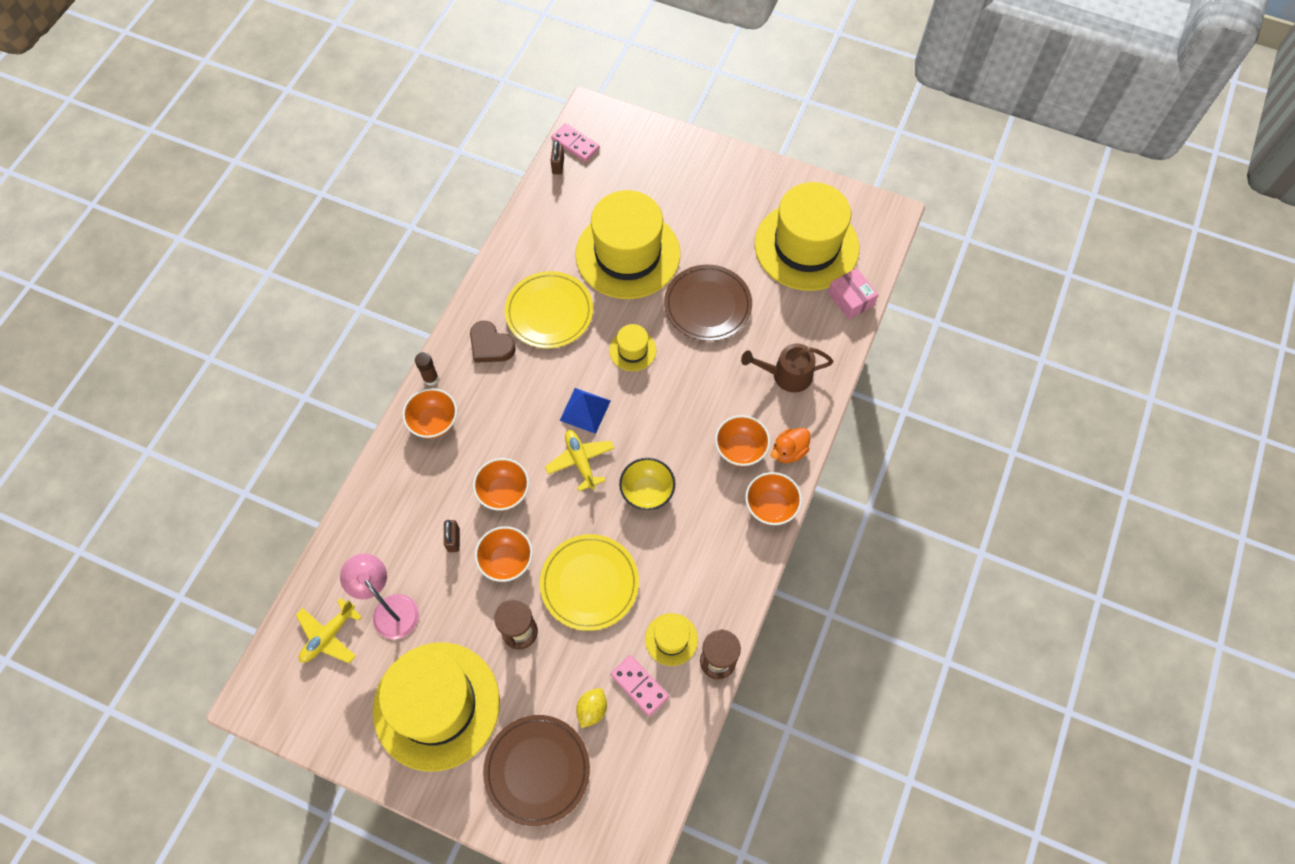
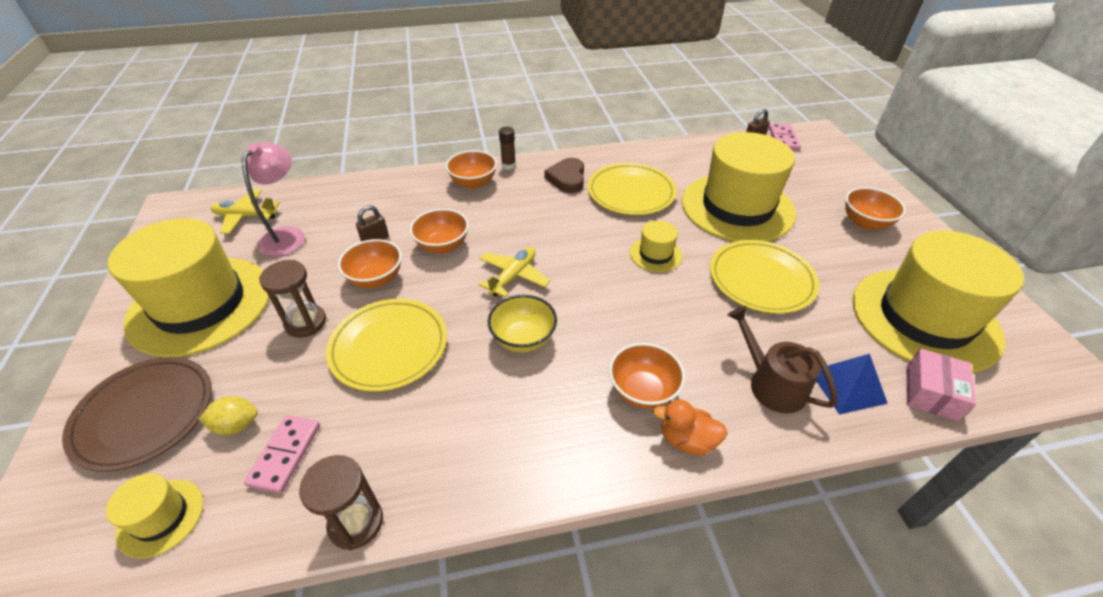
camera: 55 degrees right, 20 degrees down
blue pyramid [560,388,611,434] -> blue pyramid moved to [816,354,888,415]
yellow hat [645,613,698,666] -> yellow hat moved to [106,473,203,559]
brown plate [664,265,752,341] -> yellow plate [710,240,819,314]
orange bowl [745,472,802,525] -> orange bowl moved to [845,187,906,230]

